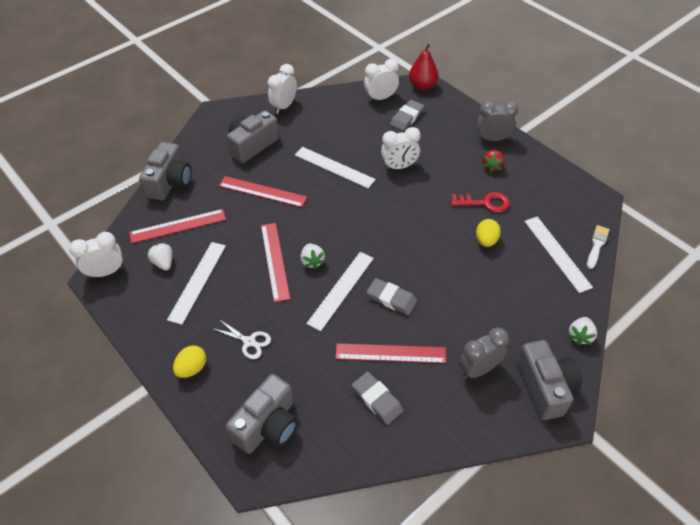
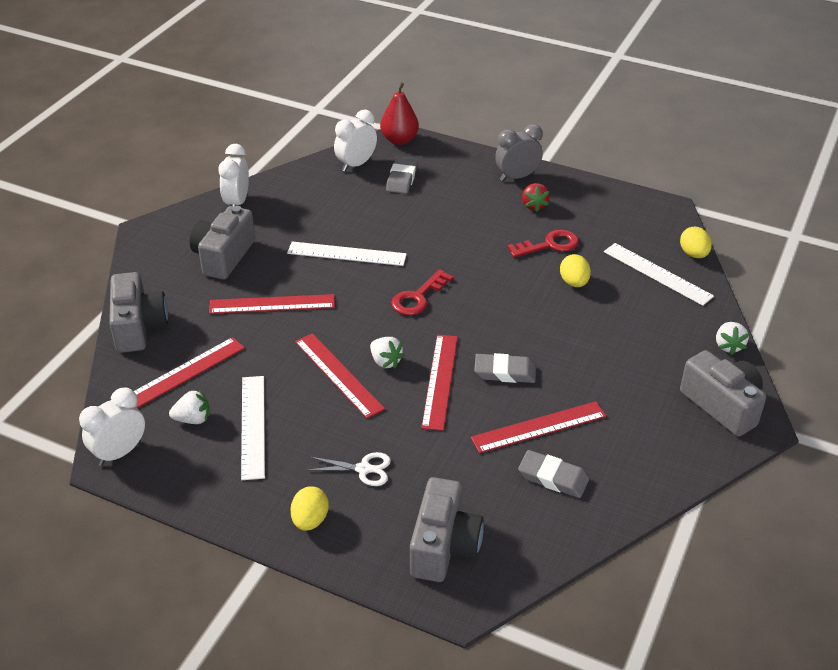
camera: 25 degrees left, 10 degrees down
white strawberry [147,242,172,271] -> white strawberry turned 135 degrees clockwise [169,390,210,424]
white ruler [306,252,374,331] -> red ruler [421,335,458,431]
white clock [381,127,421,170] -> none
grey clock [459,327,509,379] -> none
white brush [587,225,610,269] -> yellow egg [680,227,712,258]
none -> red key [391,269,453,315]

